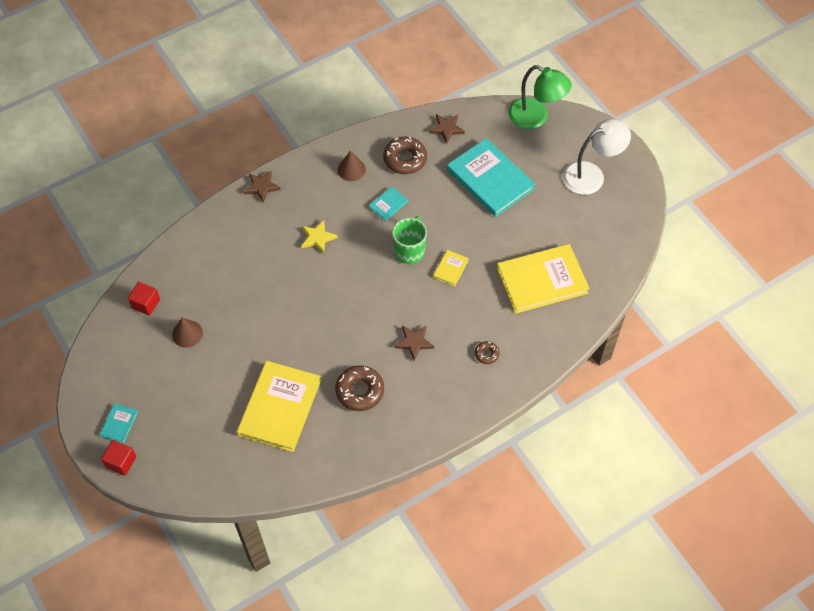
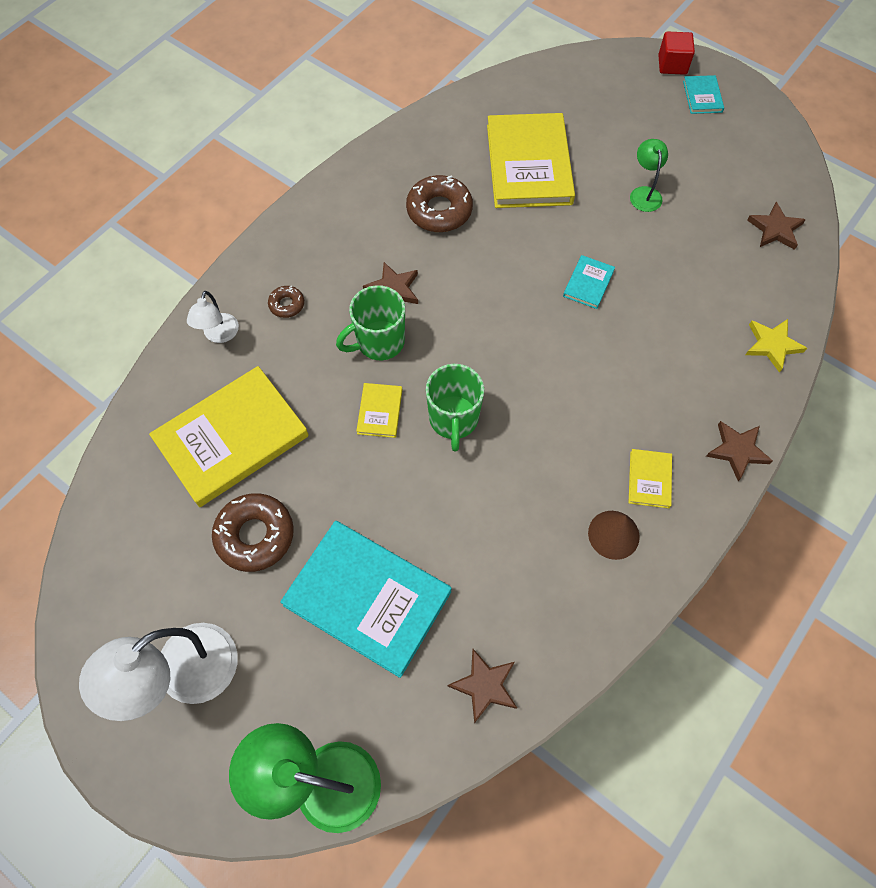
camera: 160 degrees right, 5 degrees up
red cube [128,282,160,315] -> brown star [747,202,806,250]
brown cone [172,318,203,348] -> none
yellow star [301,220,338,254] -> yellow star moved to [745,319,807,373]
turquoise book [369,186,408,221] -> turquoise book moved to [563,255,615,309]
brown donut [383,136,427,174] -> brown donut moved to [212,493,294,572]
none -> white lamp [187,291,239,343]
none -> green mug [336,285,405,360]
none -> yellow book [628,449,672,508]
none -> green lamp [630,139,668,212]

